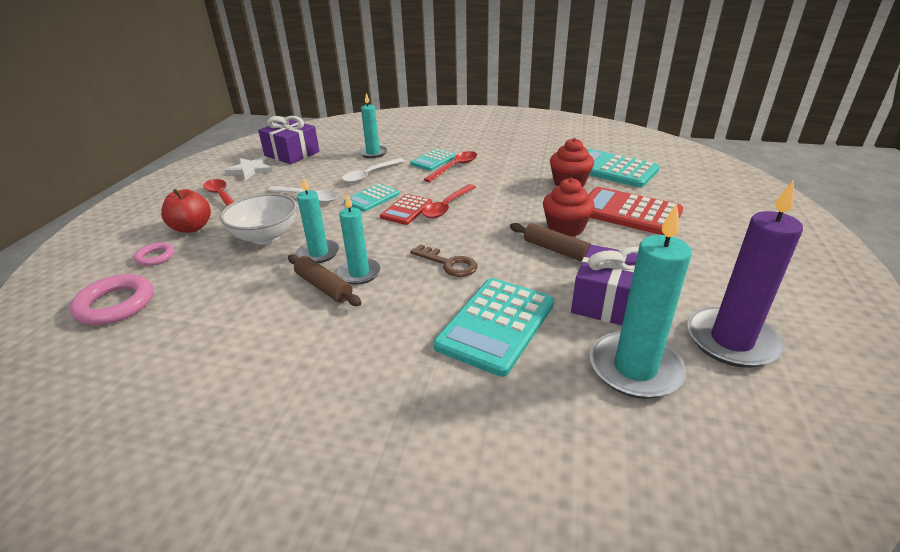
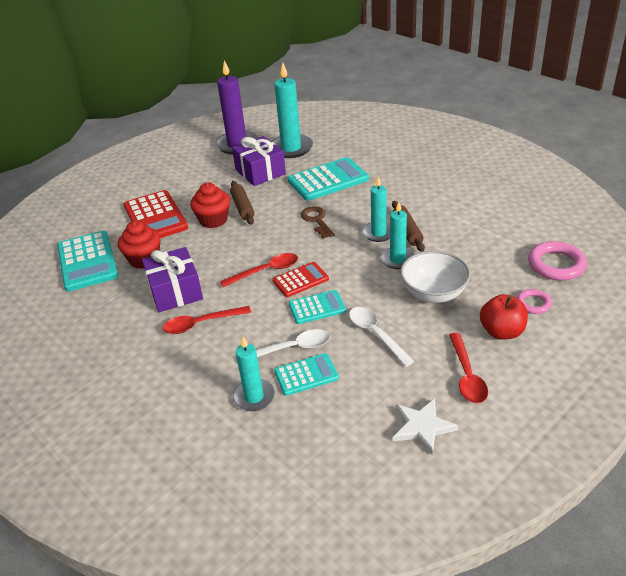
camera: 145 degrees left, 5 degrees up
purple gift [258,116,320,164] -> purple gift moved to [142,247,203,312]
turquoise calculator [410,149,456,171] -> turquoise calculator moved to [274,353,339,396]

